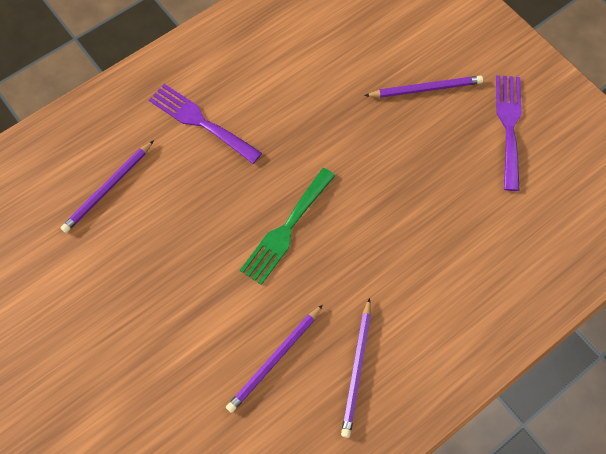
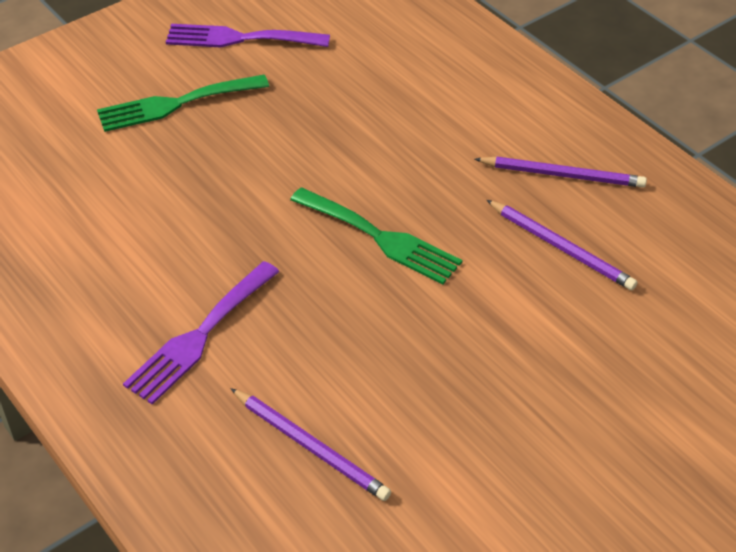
camera: 90 degrees left, 20 degrees down
purple pencil [364,76,483,98] -> green fork [97,75,269,132]

